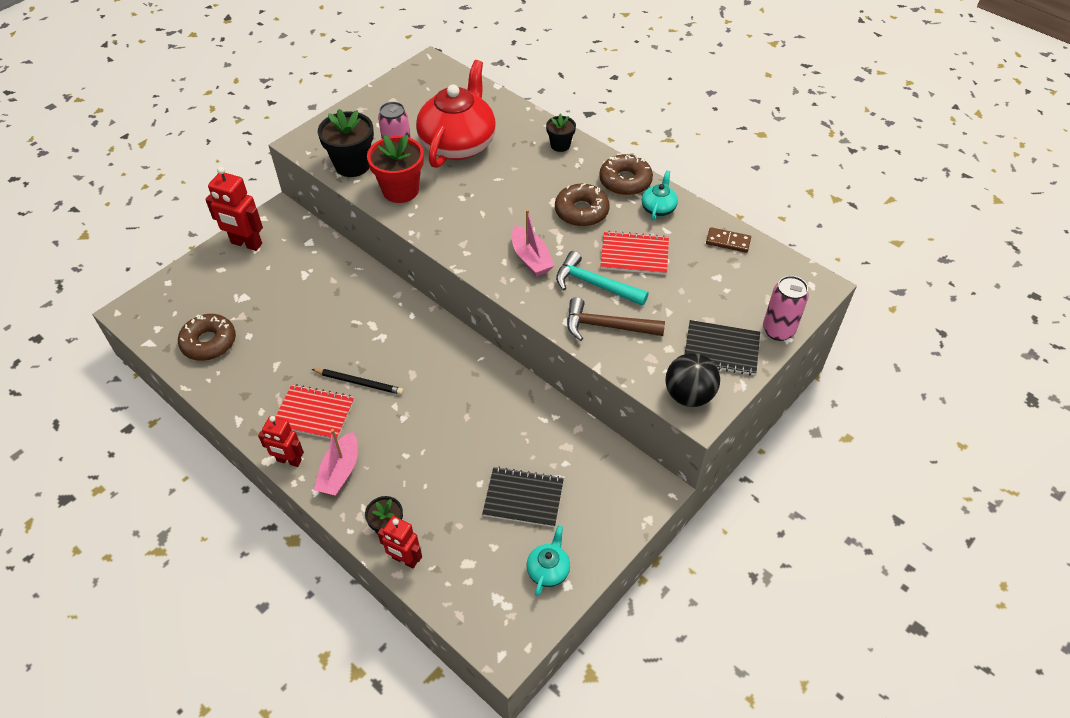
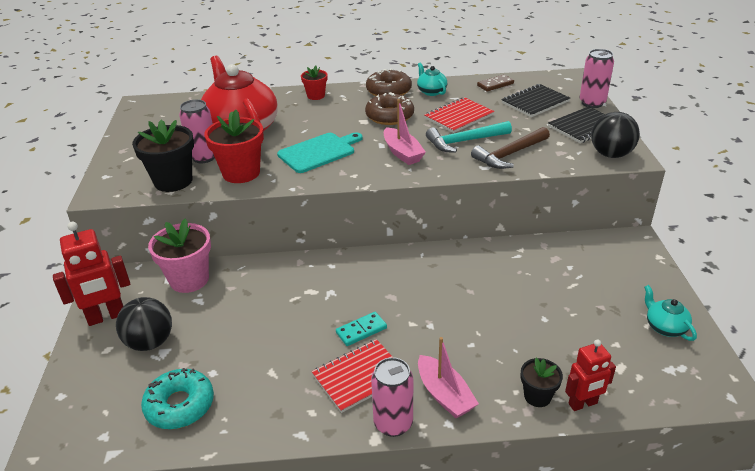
camera: 45 degrees left, 15 degrees down
brown donut [178,314,236,361] -> turquoise donut [141,368,214,429]
red robot [258,416,304,467] -> pink can [371,357,413,437]
black pencil [312,369,404,395] -> turquoise domino [336,312,387,346]
black notebook [482,467,564,527] -> black notebook moved to [501,84,570,117]
pink boat [512,209,555,277] -> pink boat turned 45 degrees clockwise [384,99,426,165]
black flower pot [546,114,576,152] -> red flower pot [301,66,328,100]
none -> black ball [116,297,172,351]
none -> pink flower pot [148,218,211,293]
none -> turquoise cutting board [277,132,363,173]

